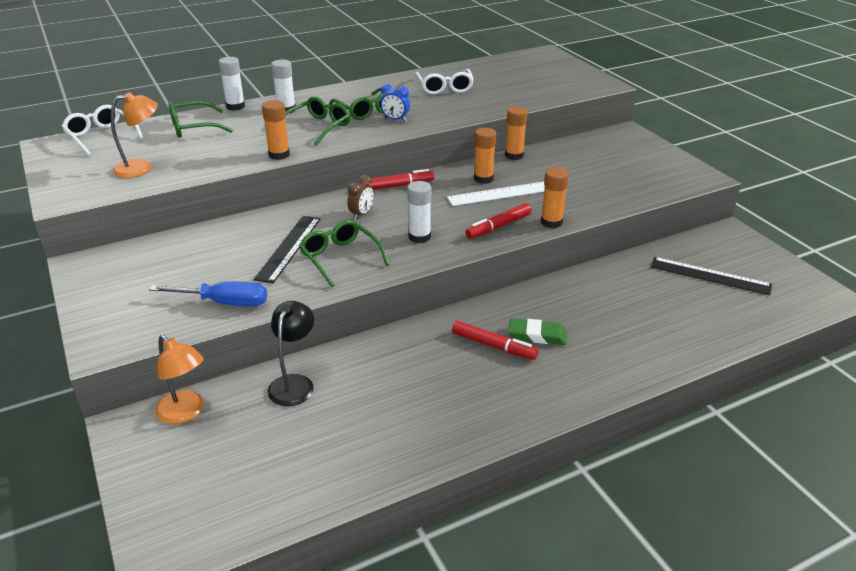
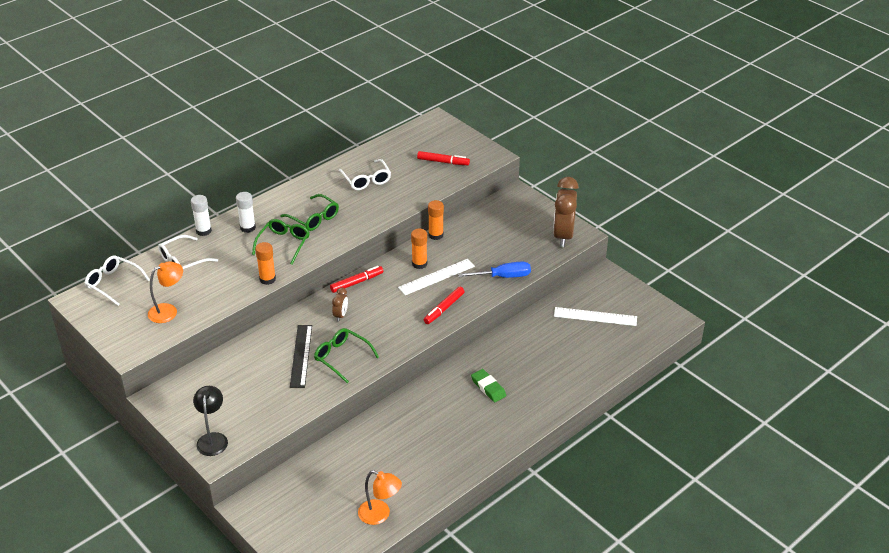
camera: 15 degrees left, 5 degrees up
blue screwdriver [149,282,267,307] -> blue screwdriver moved to [458,261,531,278]
orange lamp [155,335,204,424] -> orange lamp moved to [358,470,402,525]
green glasses [168,101,233,138] -> white glasses [158,235,218,269]
black lamp [268,301,314,406] -> black lamp moved to [193,386,228,456]
blue clock [381,84,410,121] -> none
white glue stick [407,181,431,243] -> none
red marker [452,321,538,360] -> red marker moved to [417,151,470,165]
green eraser [508,318,567,345] -> green eraser turned 60 degrees clockwise [471,369,506,402]
orange glue stick [541,167,569,228] -> none
black ruler [651,257,772,295] -> white ruler [554,307,637,326]
none -> brown clock [553,177,579,247]

